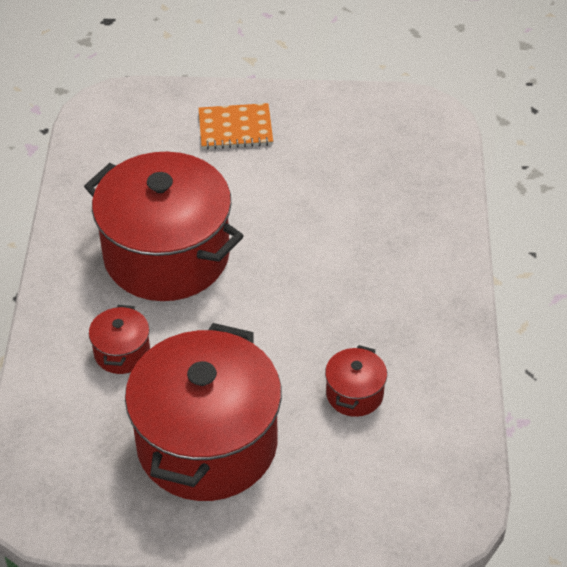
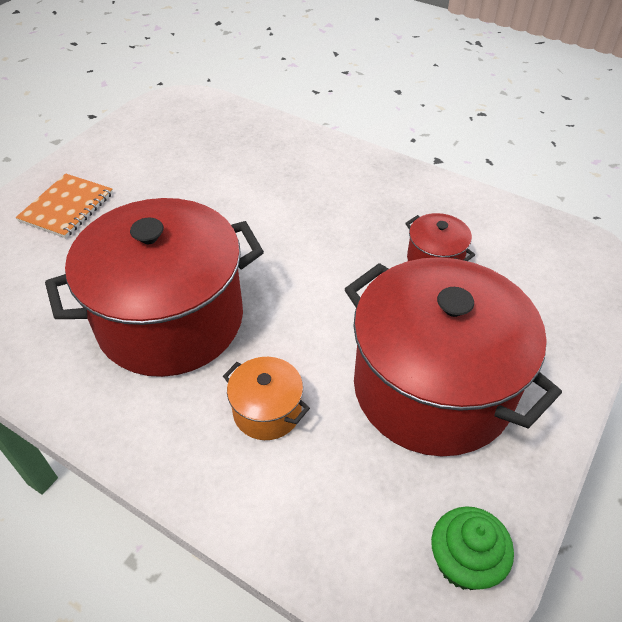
camera: 60 degrees left, 0 degrees up
red pot [89,305,150,374] -> orange pot [223,357,310,440]
none -> green cupcake [431,506,514,590]

